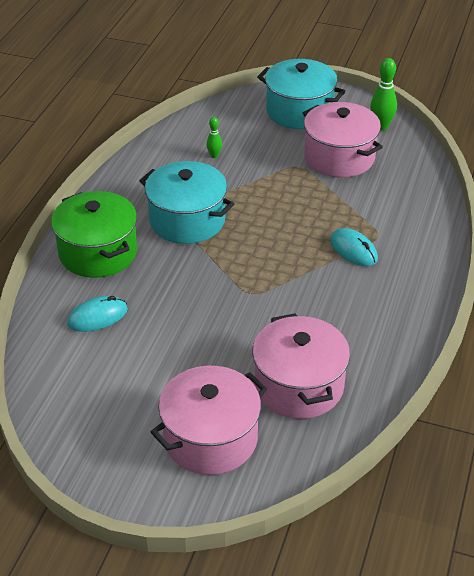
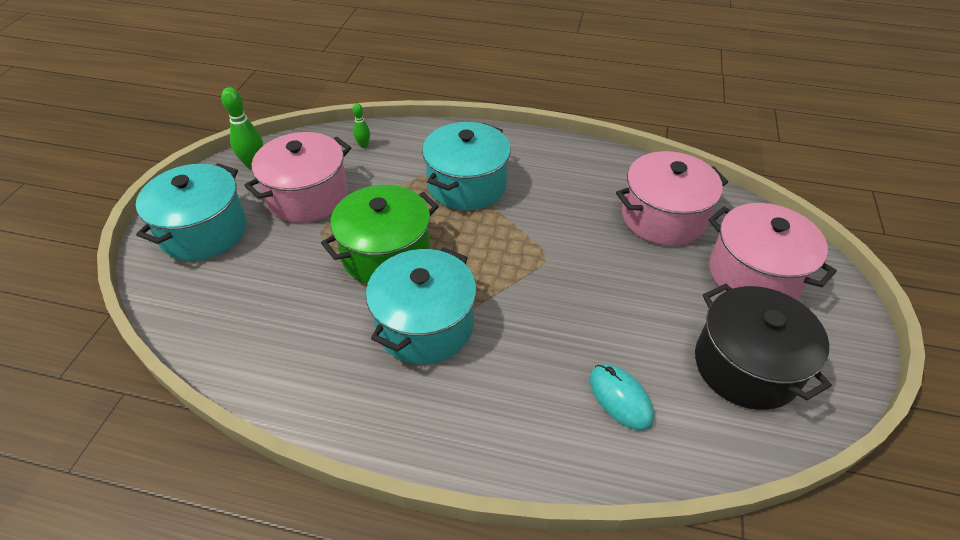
camera: 95 degrees left, 5 degrees up
green pot [51,191,137,278] -> green pot moved to [321,185,439,284]
green bowling pin [207,117,222,158] -> green bowling pin moved to [353,103,370,148]
turquoise mouse [330,228,378,266] -> turquoise pot [422,122,511,210]
none -> black pot [695,284,832,410]

